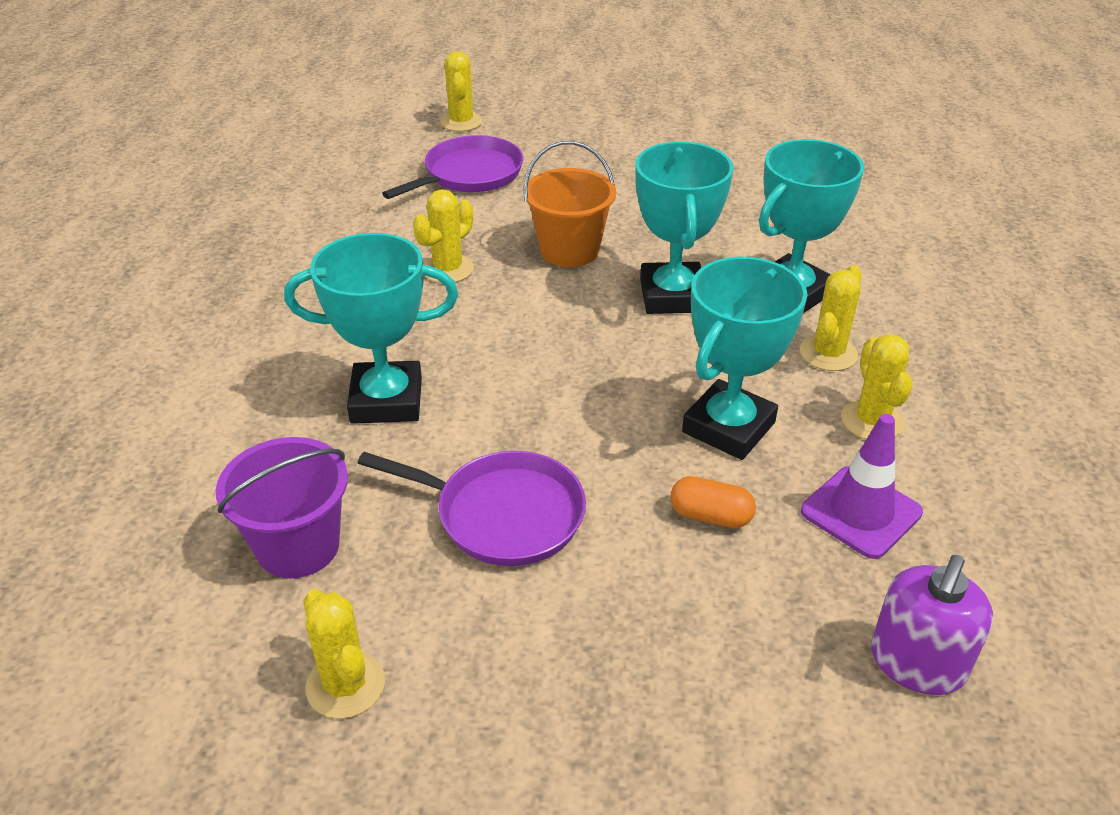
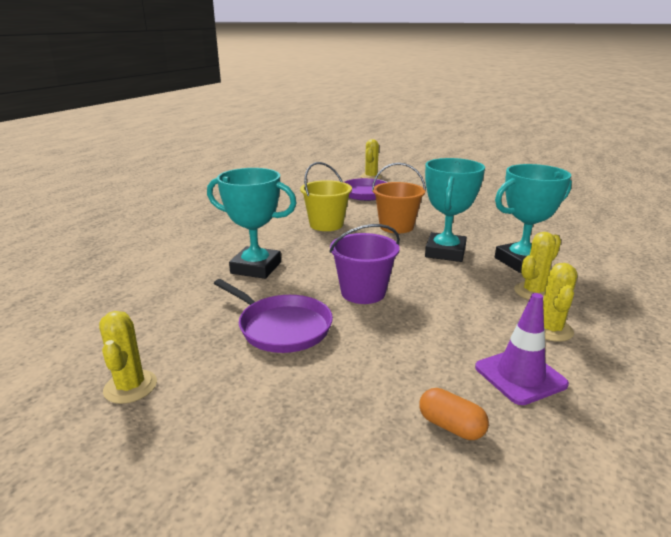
camera: 20 degrees right, 15 degrees down
purple bucket [216,437,348,578] -> purple bucket moved to [329,224,400,304]
yellow cactus [413,189,474,283] -> yellow bucket [300,162,352,231]
orange capsule [670,476,756,528] -> orange capsule moved to [419,388,489,440]
turquoise trophy [682,257,807,460] -> none
purple soap dispenser [871,555,993,695] -> none

